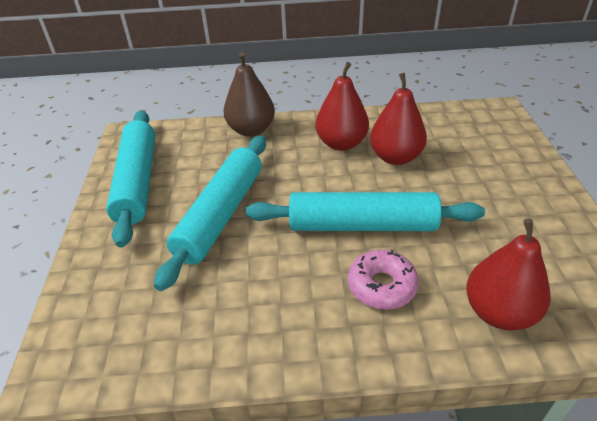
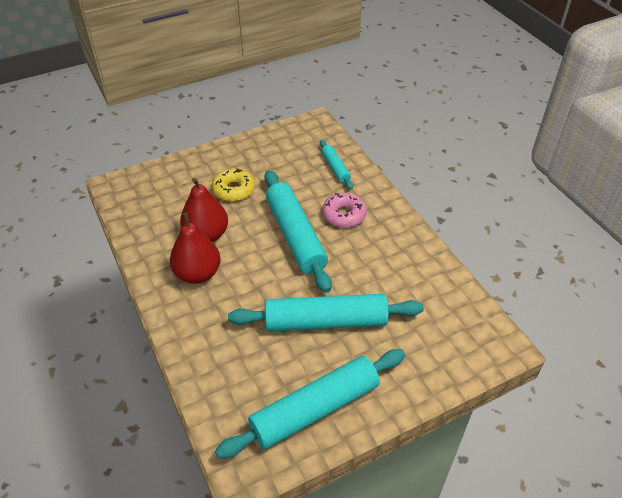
camera: 115 degrees left, 5 degrees up
brown pear [223,52,275,137] -> none
red pear [466,218,551,331] -> turquoise rolling pin [320,140,353,189]
none -> yellow donut [212,168,255,202]

